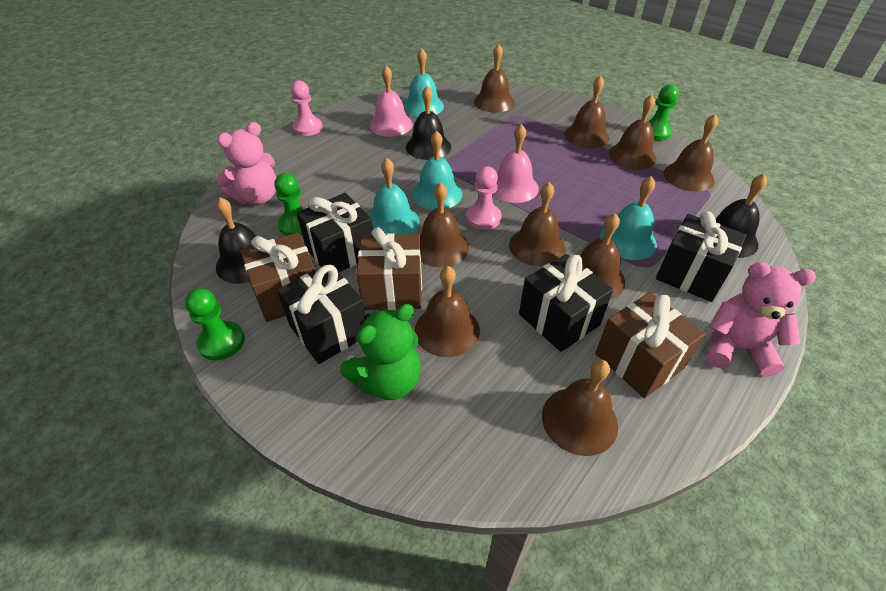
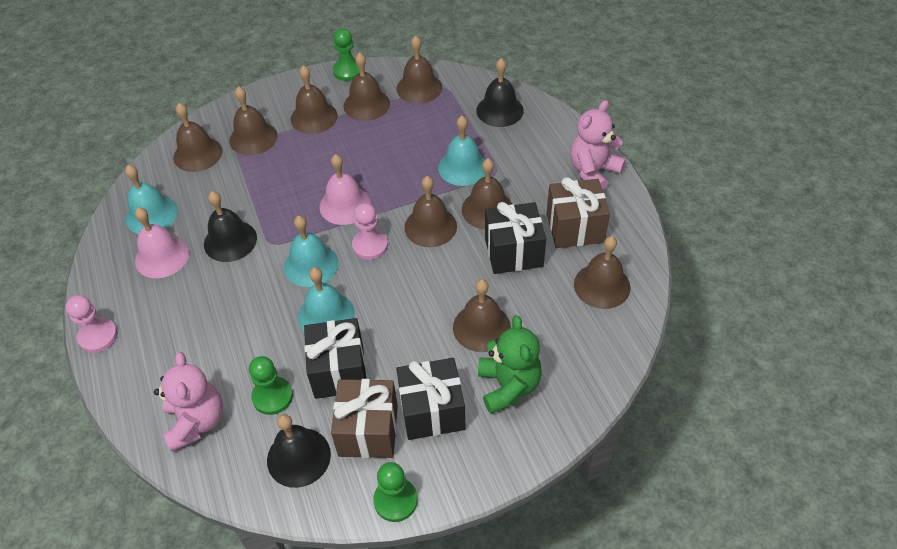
camera: 60 degrees left, 5 degrees up
brown gift [356,227,422,310] -> none
brown bell [420,182,469,267] -> brown bell moved to [229,86,277,155]
black gift [656,212,746,302] -> none

